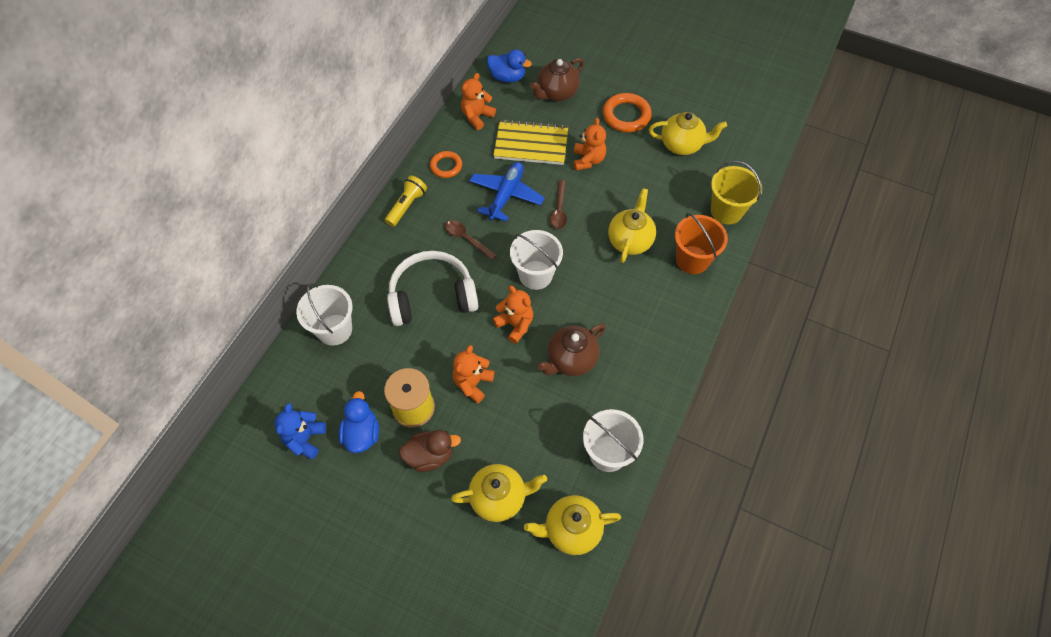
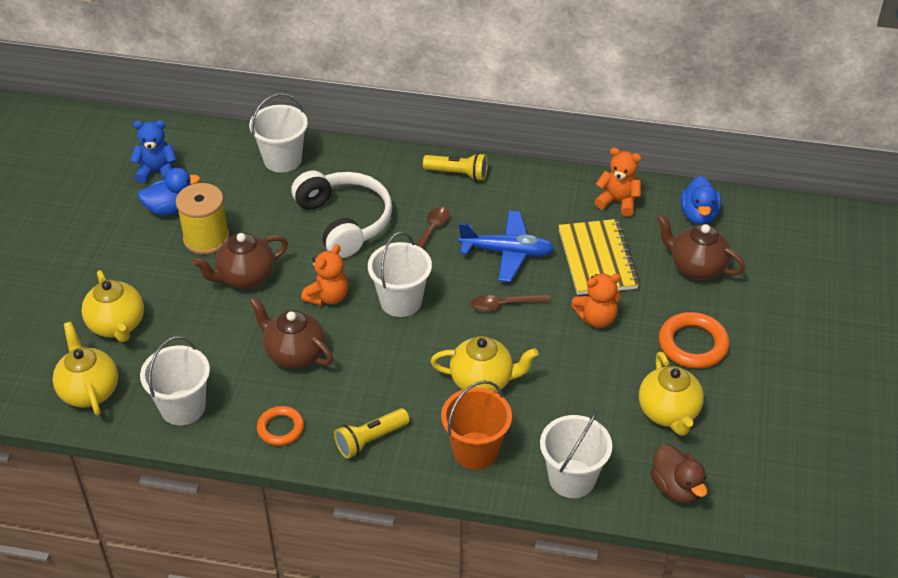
camera: 75 degrees right, 15 degrees down
brown duck [399,430,461,472] -> brown duck moved to [650,444,707,504]
orange ring [430,151,462,178] -> orange ring moved to [257,406,304,446]
orange teddy bear [453,345,494,403] -> brown teapot [193,233,288,289]
yellow bucket [711,160,762,224] -> white bucket [540,412,612,498]
none -> yellow flashlight [334,408,410,459]

